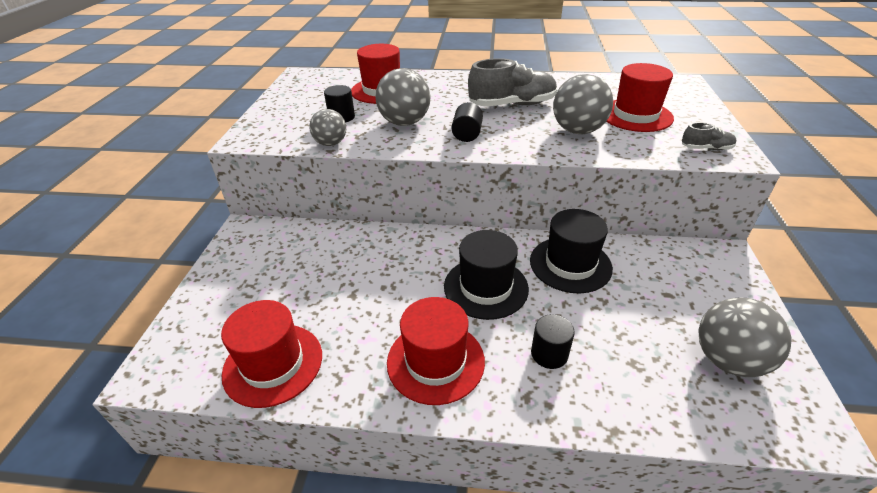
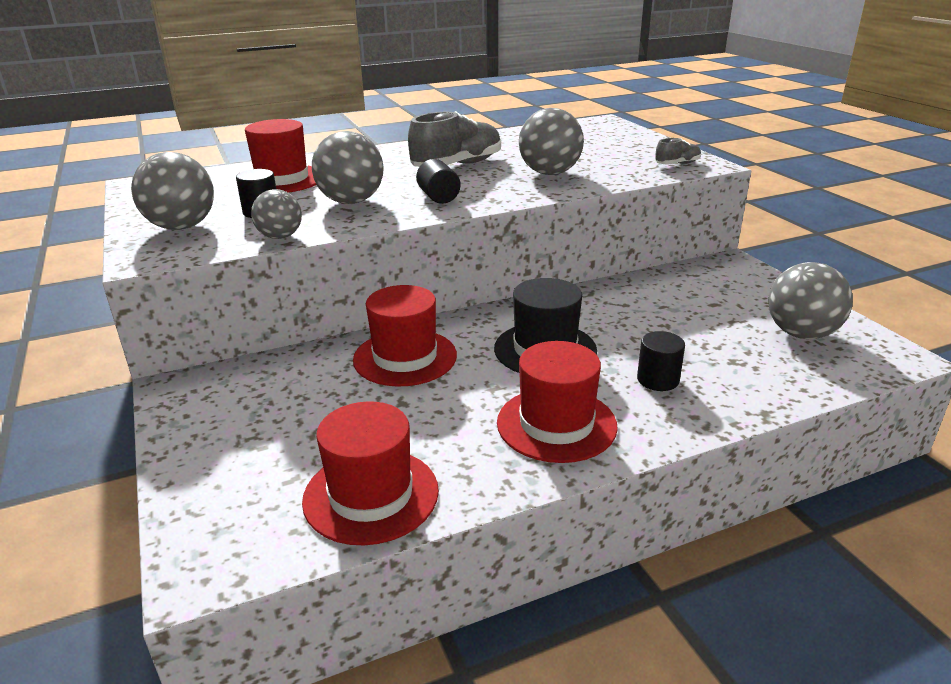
camera: 30 degrees left, 10 degrees down
black hat [530,209,613,293] -> none
red hat [606,63,674,132] -> red hat moved to [353,285,457,387]
none -> grey ball [131,152,214,230]

